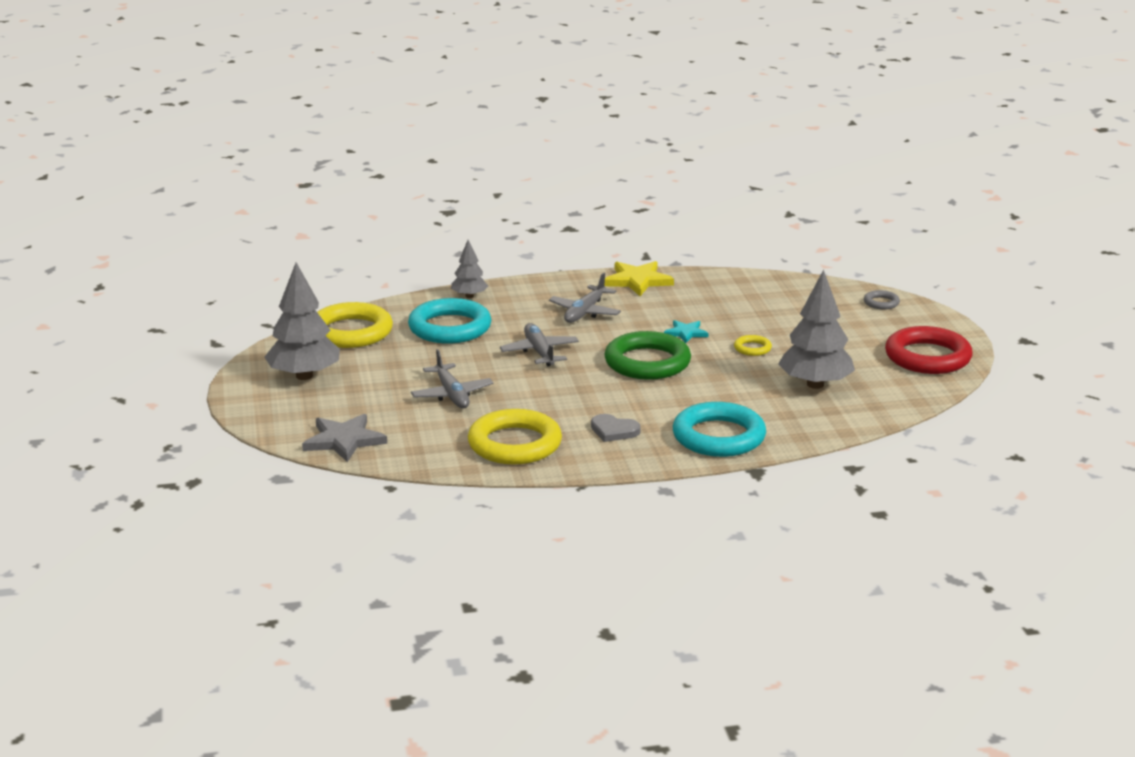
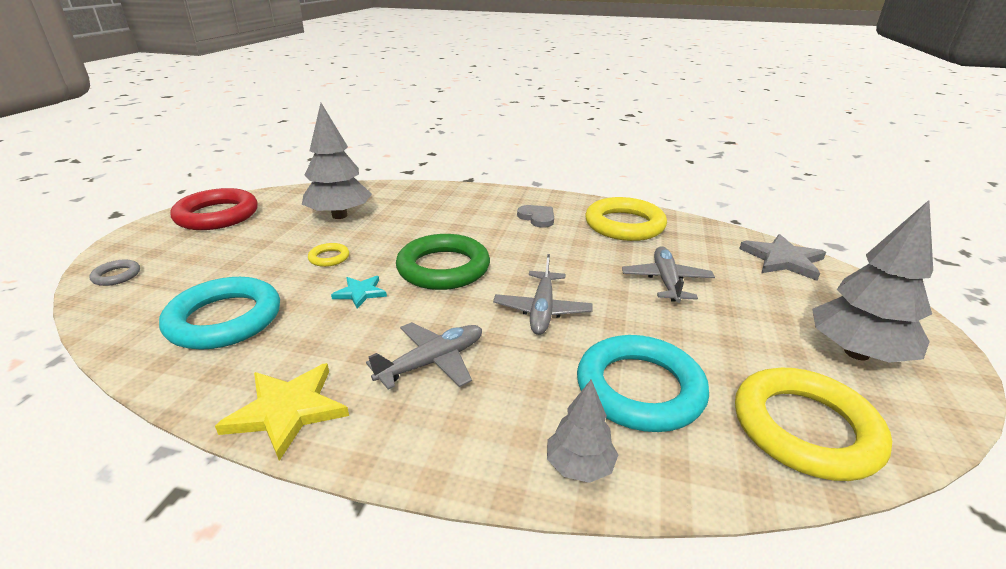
camera: 155 degrees left, 5 degrees up
turquoise ring [673,402,766,457] -> turquoise ring moved to [159,277,280,350]

